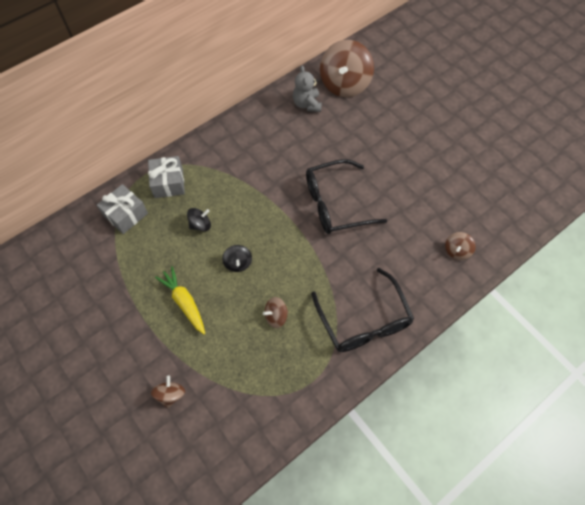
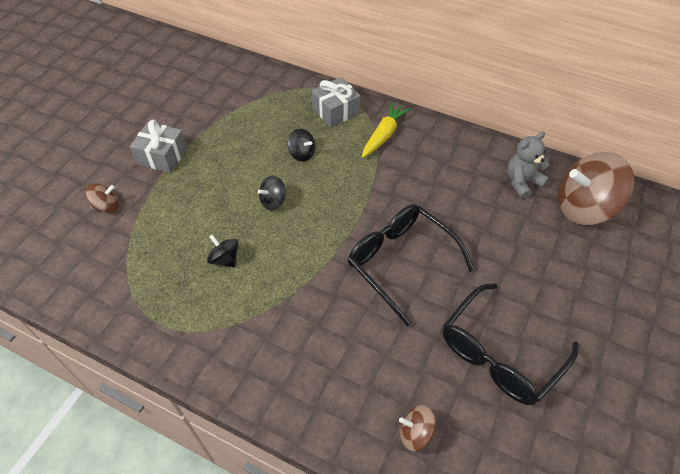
camera: 65 degrees right, 10 degrees down
grey gift [97,184,148,234] -> grey gift moved to [130,120,187,173]
yellow carrot [155,266,205,335] -> yellow carrot moved to [362,102,411,158]
brown spinning top [263,297,288,328] -> black spinning top [207,234,238,268]
black glasses [311,268,414,352] -> black glasses moved to [443,283,579,405]

